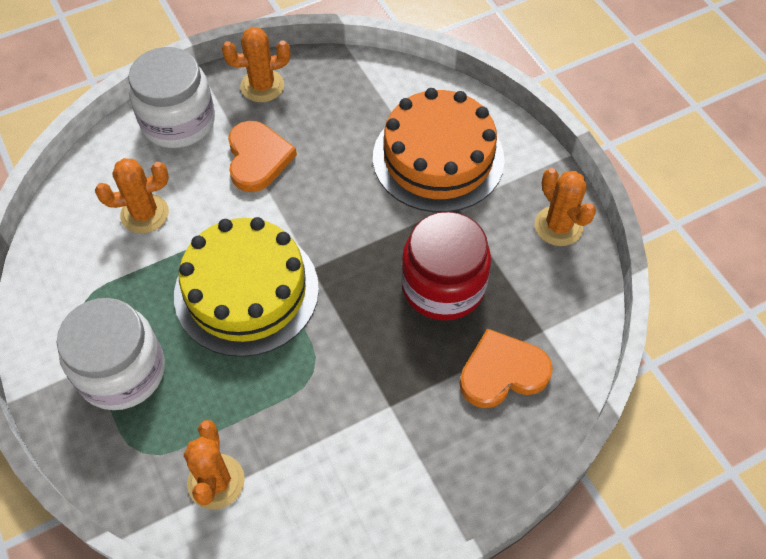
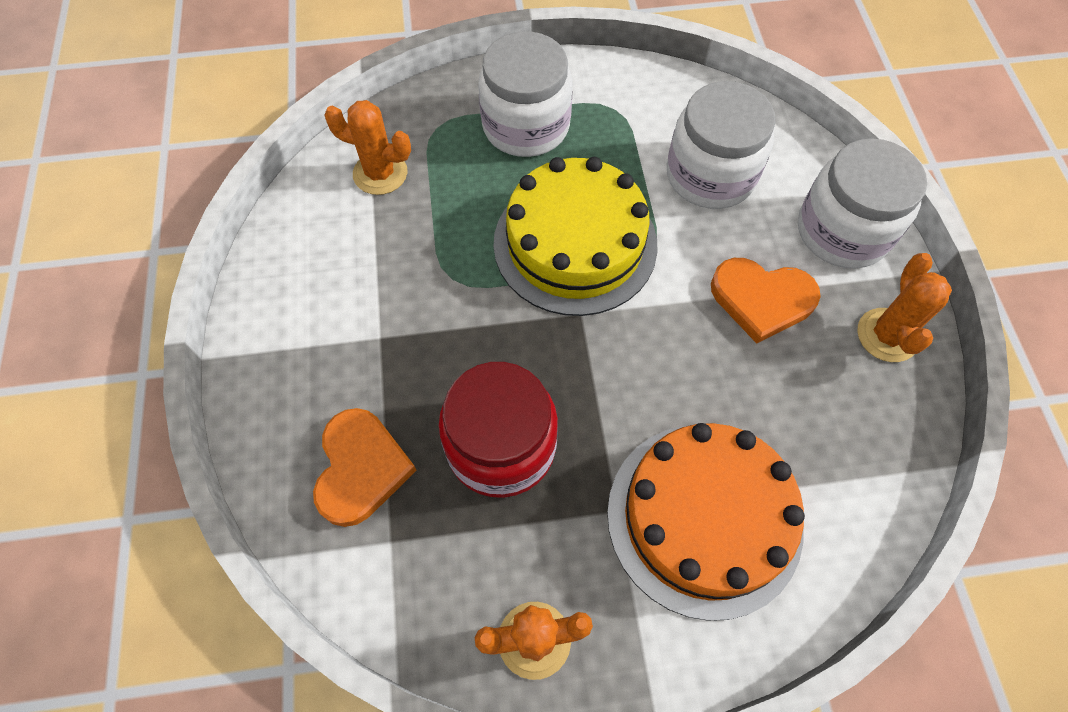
camera: 110 degrees right, 5 degrees up
orange cactus [95,158,169,234] -> white jar [667,81,775,209]

